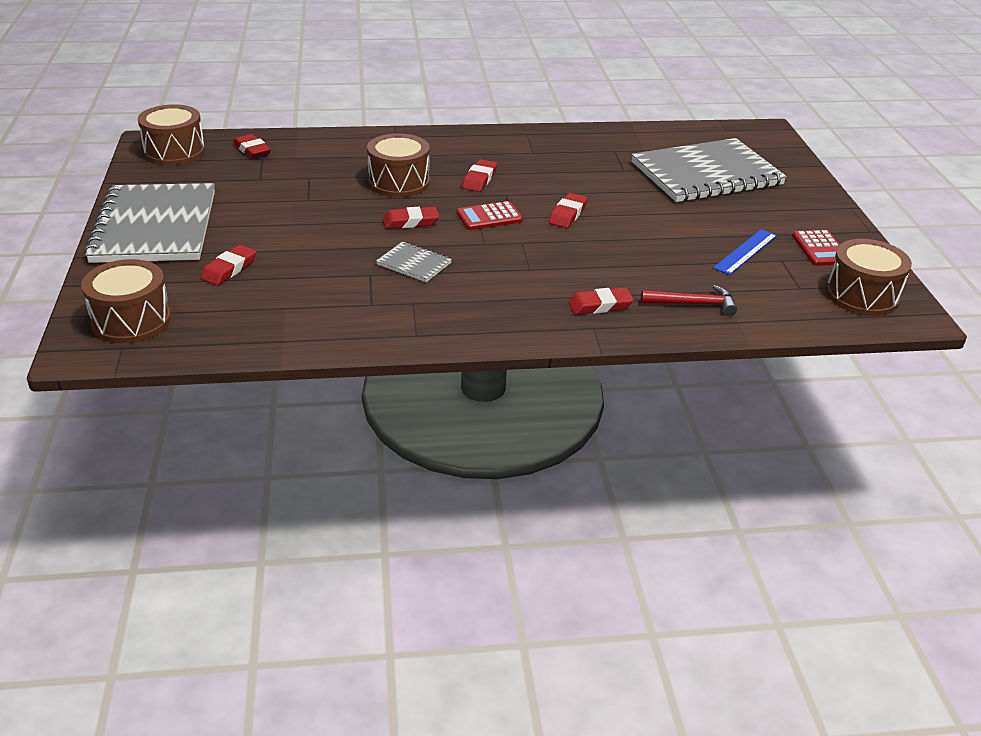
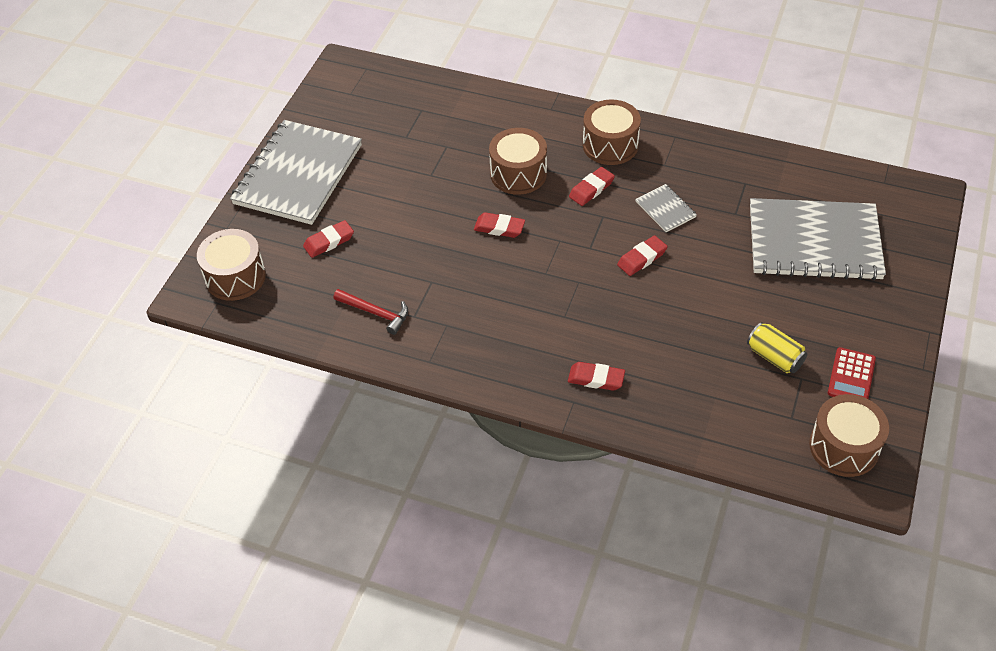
camera: 30 degrees right, 15 degrees up
brown drum [138,104,205,165] -> brown drum moved to [583,99,641,165]
red eraser [233,134,271,158] -> none
grey notebook [376,242,452,282] -> grey notebook moved to [635,184,697,232]
red calculator [457,201,523,230] -> none
red hammer [641,285,737,316] -> red hammer moved to [333,289,408,335]
blue ruler [713,229,777,275] -> yellow can [747,322,807,373]

